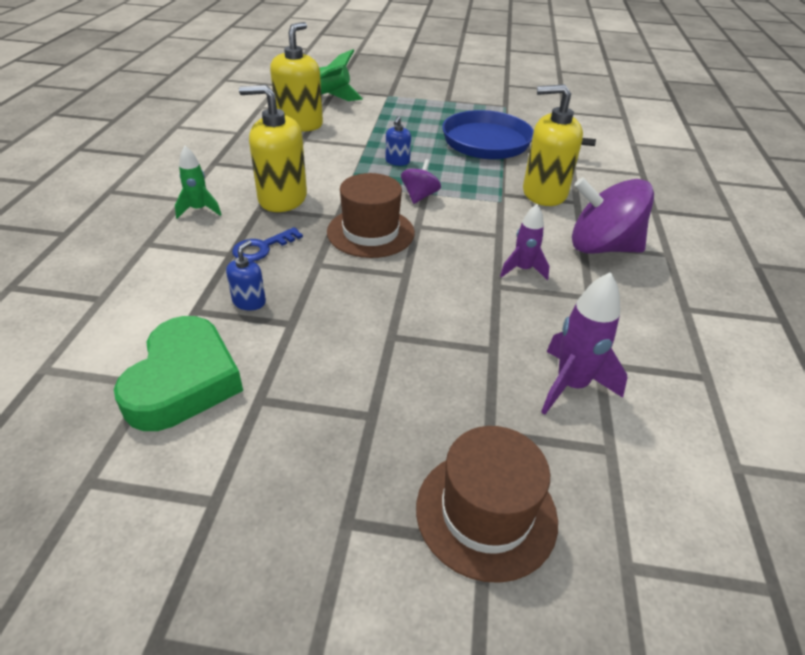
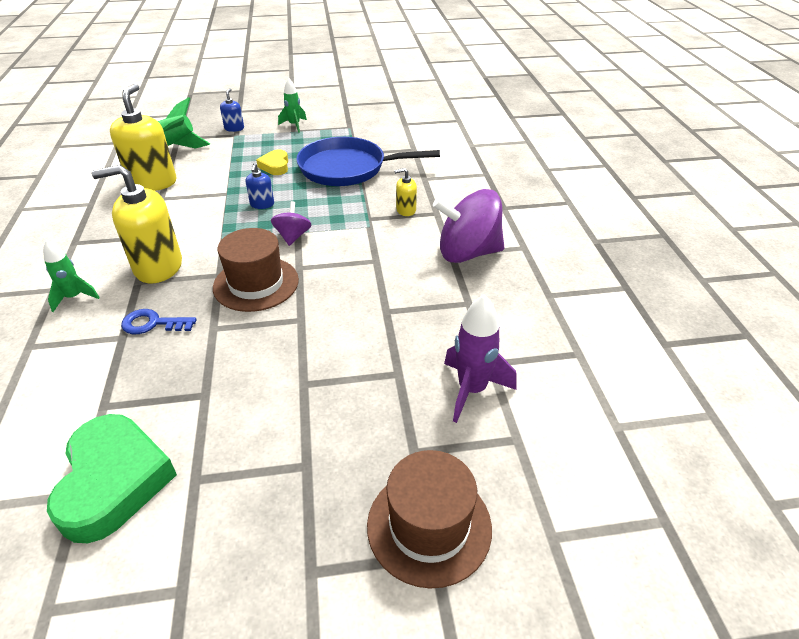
camera: 15 degrees left, 0 degrees up
blue soap dispenser [226,240,266,311] -> blue soap dispenser moved to [220,88,244,132]
blue key [232,227,303,261] -> blue key turned 60 degrees clockwise [121,309,197,334]
purple rocket [500,204,550,280] -> none
yellow soap dispenser [523,84,583,206] -> yellow soap dispenser [394,168,417,216], size x0.47
none -> yellow heart [256,149,288,175]
none -> green rocket [278,78,307,133]

